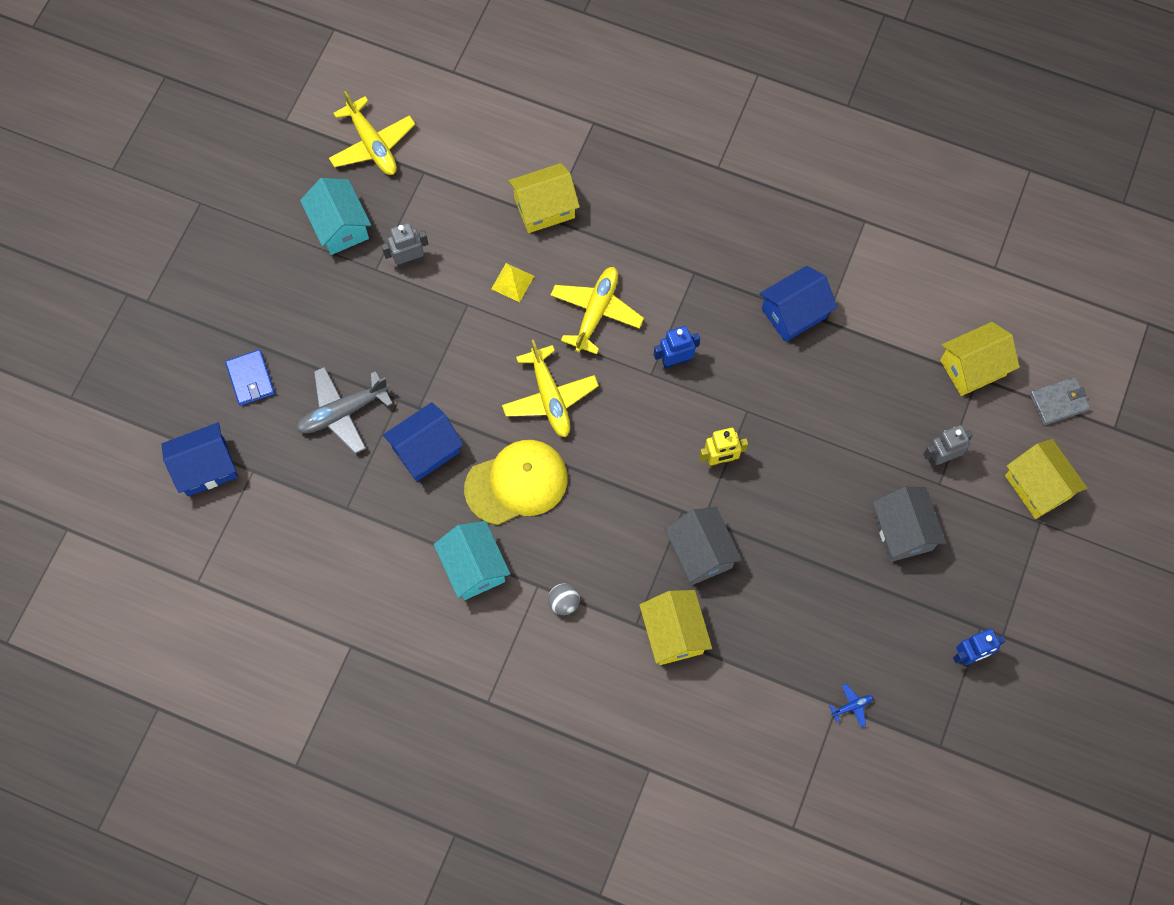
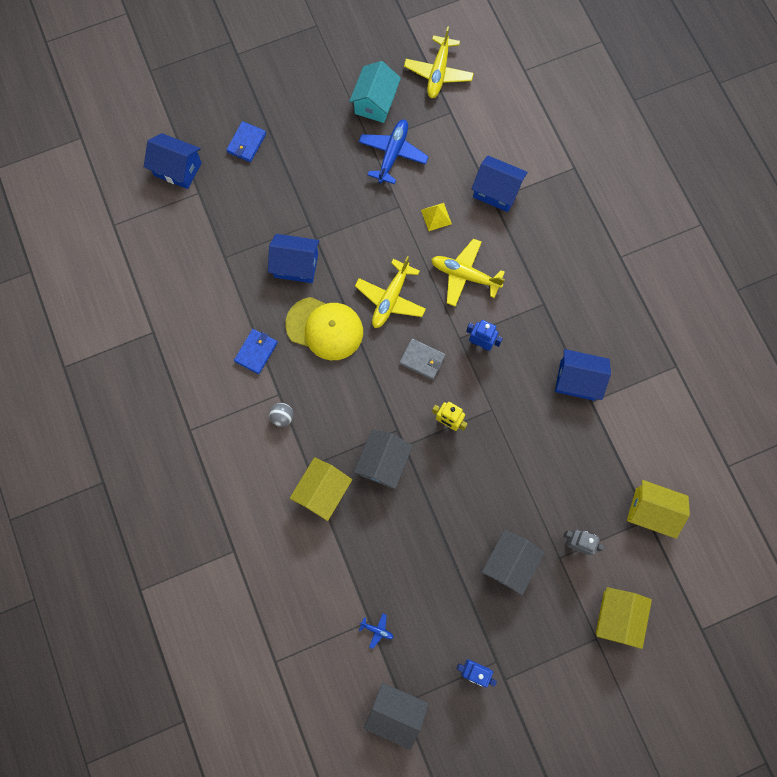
camera: 45 degrees right, 5 degrees up
grey plane [296,367,393,454] -> none
grey robot [381,223,428,269] -> blue plane [359,119,429,184]
turquoise house [434,521,510,600] -> blue wallet [234,329,278,374]
yellow house [509,163,580,233] -> blue house [472,155,528,212]
yellow plane [550,267,644,355] -> yellow plane turned 135 degrees counterclockwise [431,239,505,307]
grey wallet [1029,376,1090,425] -> grey wallet moved to [399,338,446,380]
none -> grey house [364,683,429,750]

